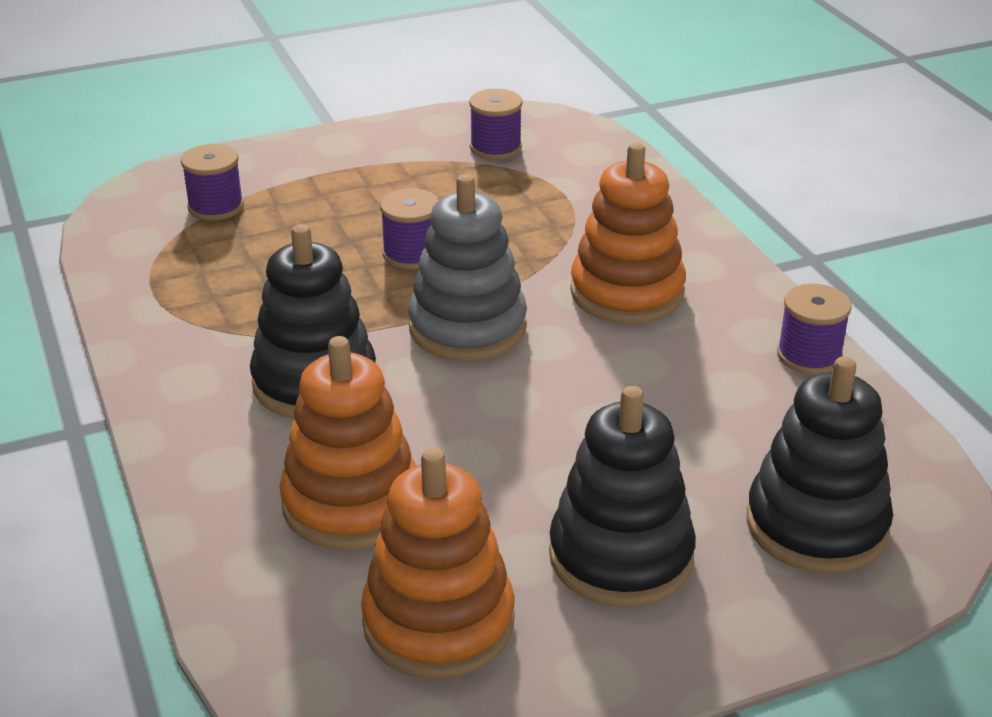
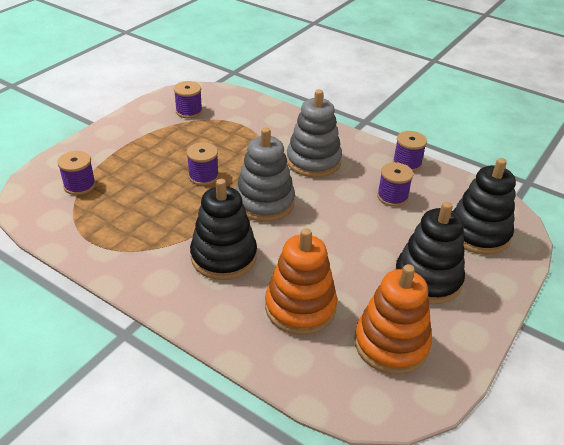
camera: 35 degrees left, 5 degrees up
orange stacking toy [570,142,686,324] -> grey stacking toy [287,89,342,178]
none -> purple spool [377,162,413,207]

